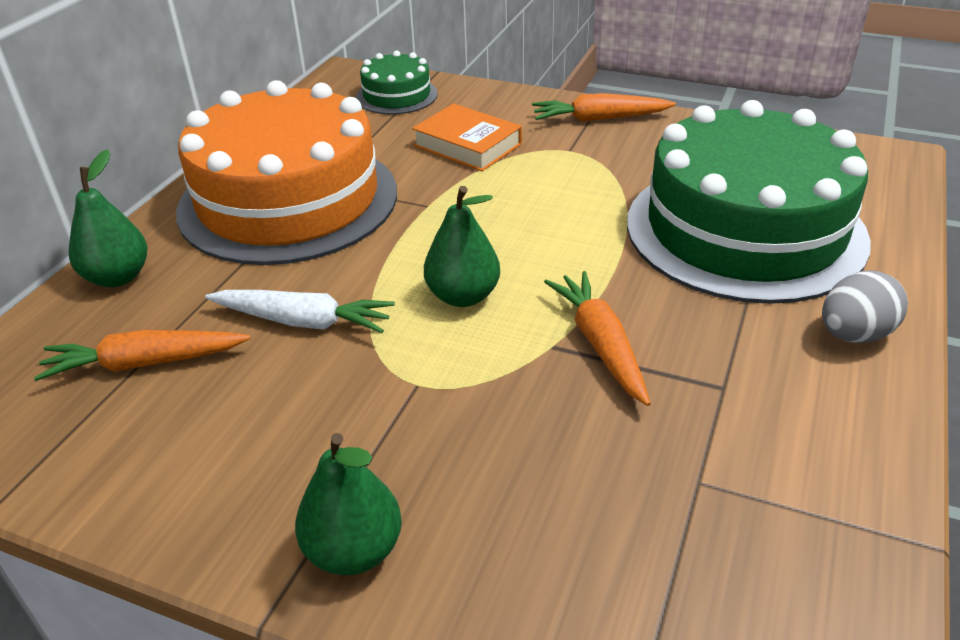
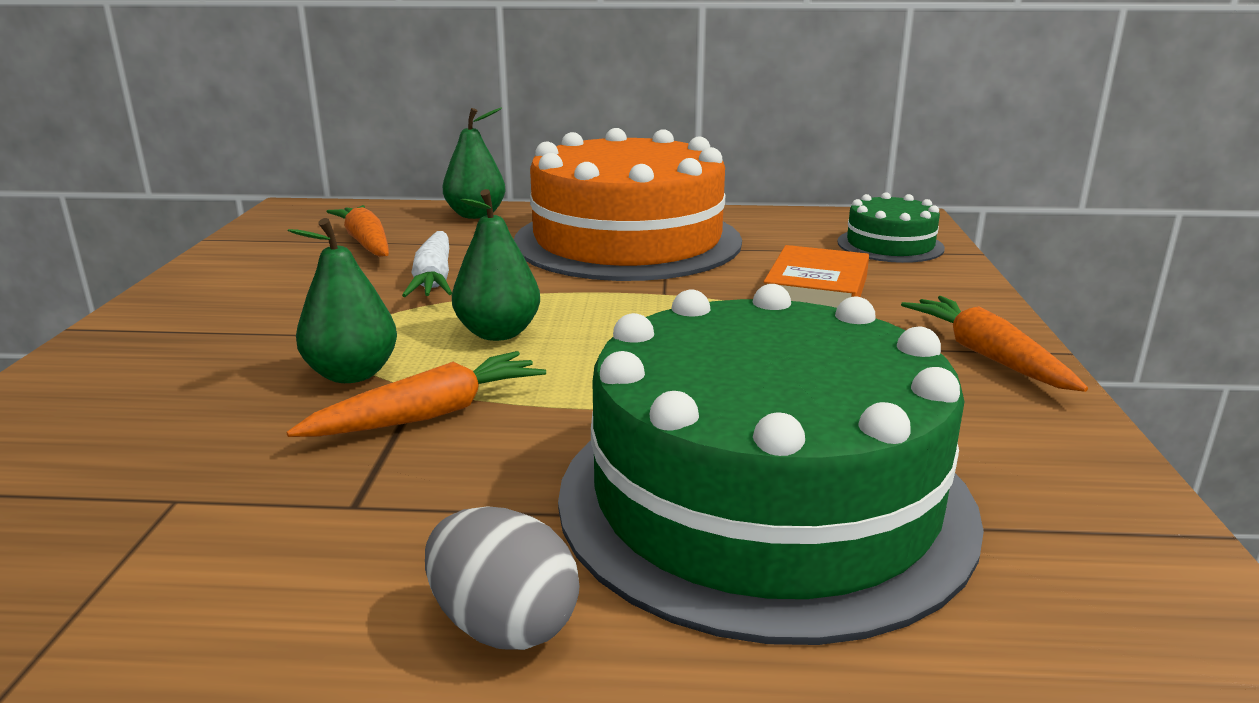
camera: 70 degrees right, 15 degrees down
green pear [295,433,402,575] -> green pear moved to [288,218,397,383]

